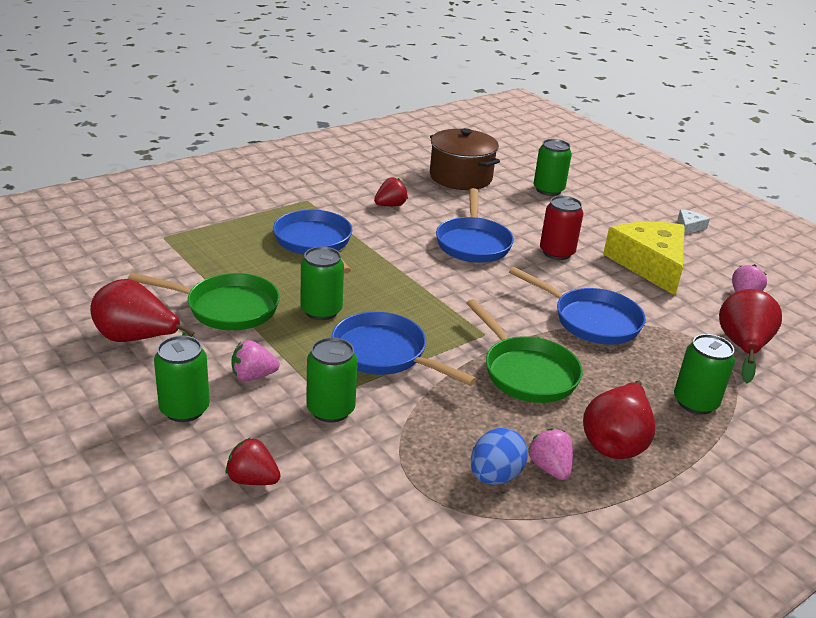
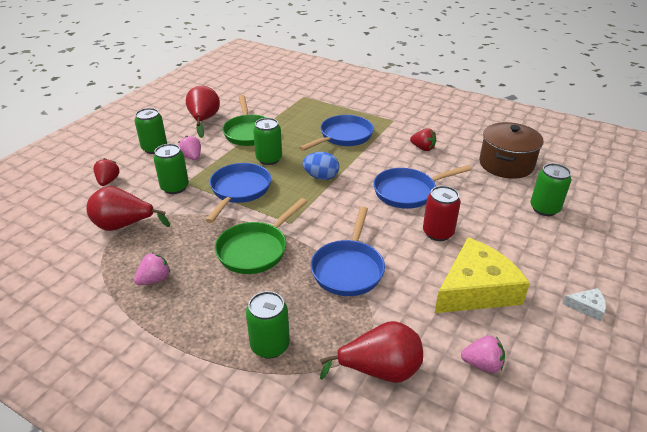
camera: 70 degrees right, 5 degrees up
blue egg [471,428,528,485] -> blue egg moved to [303,152,339,180]
red pear [583,380,656,459] -> red pear moved to [87,186,170,231]

